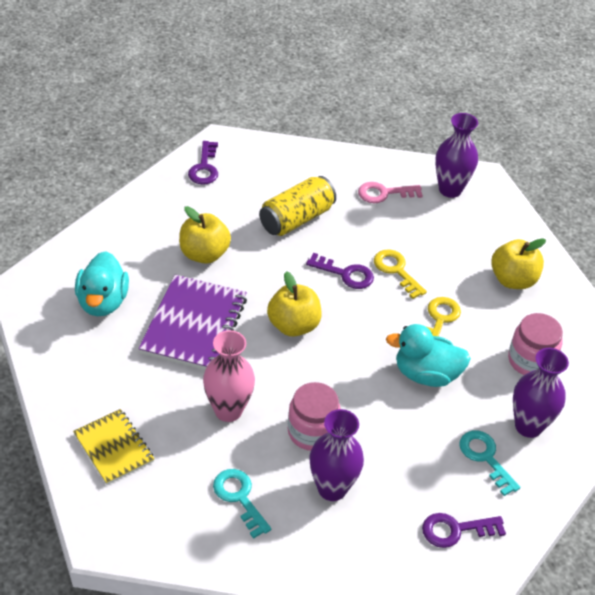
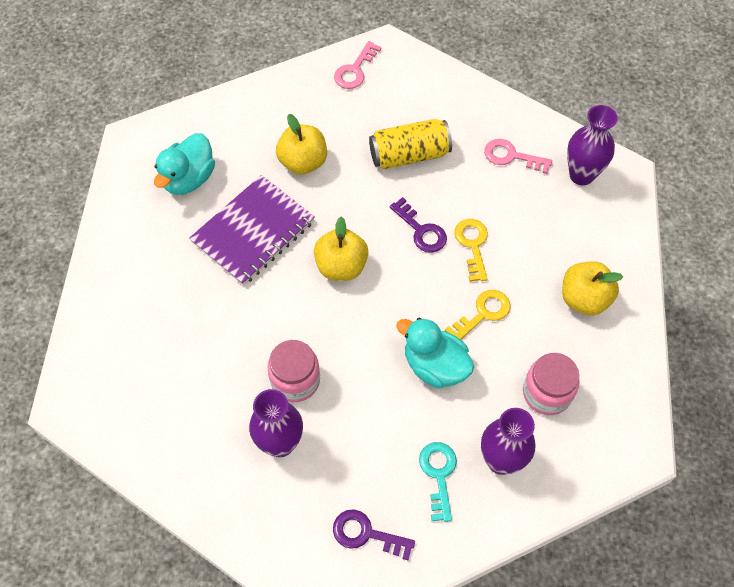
camera: 30 degrees right, 15 degrees up
yellow notebook [73,409,154,485] -> none
purple key [188,141,218,185] -> pink key [334,41,382,89]
pink vase [203,330,255,422] -> none
turquoise key [213,469,271,539] -> none

